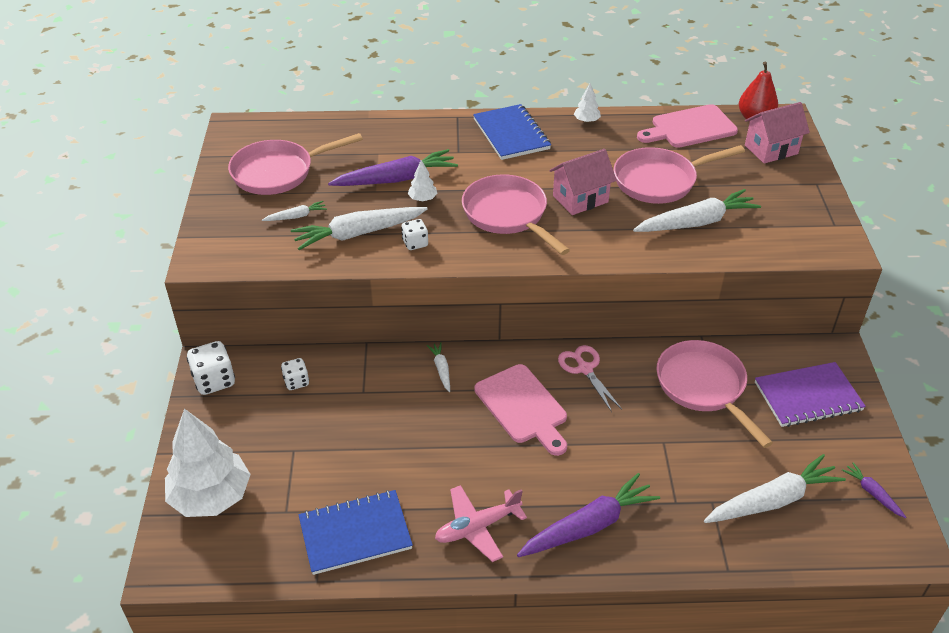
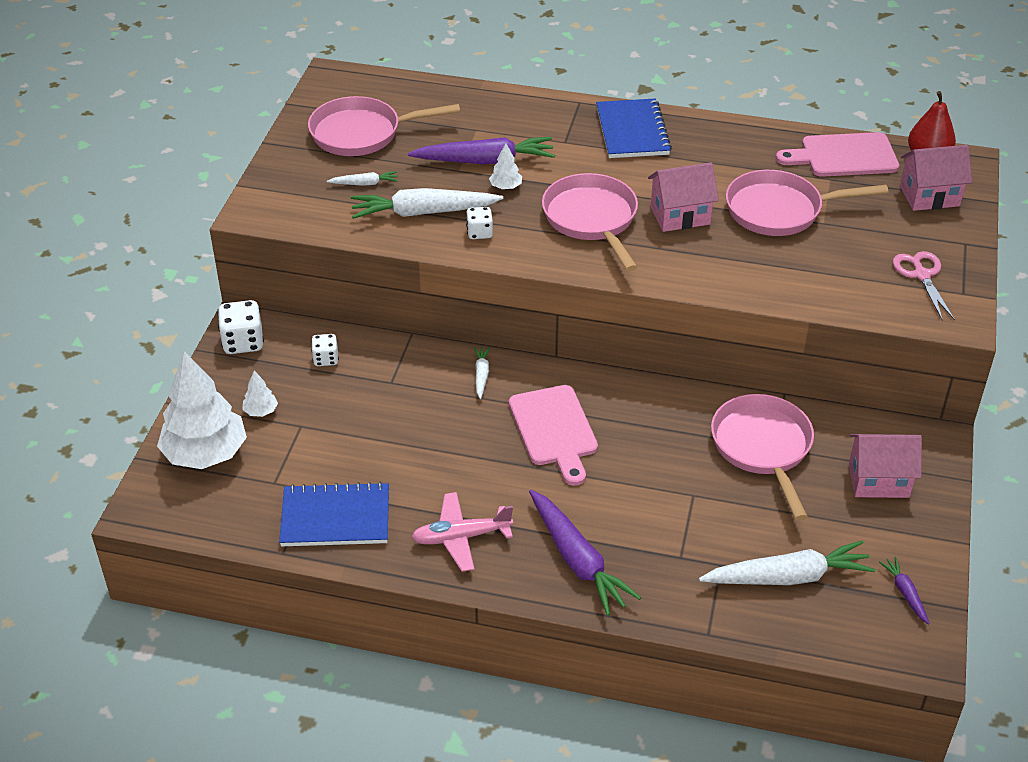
camera: 15 degrees right, 0 degrees up
purple carrot [517,473,660,557] -> purple carrot turned 75 degrees clockwise [529,490,641,616]
pink scissors [558,345,622,412] -> pink scissors moved to [893,251,955,320]
white tree [574,83,601,123] -> white tree moved to [242,370,278,417]
white carrot [633,189,761,232] -> none
purple notebook [755,362,866,427] -> pink house [849,434,922,498]

